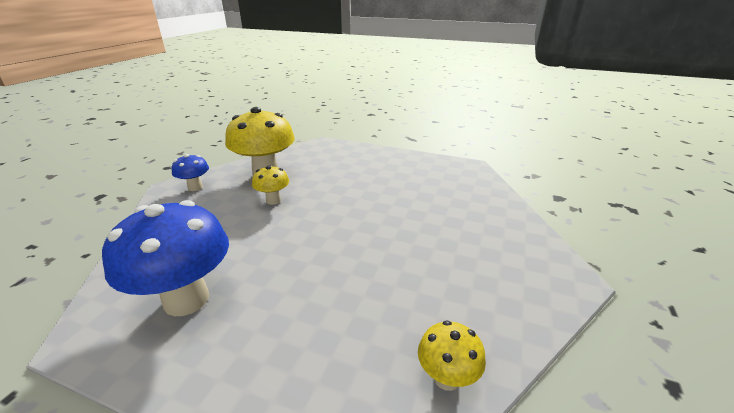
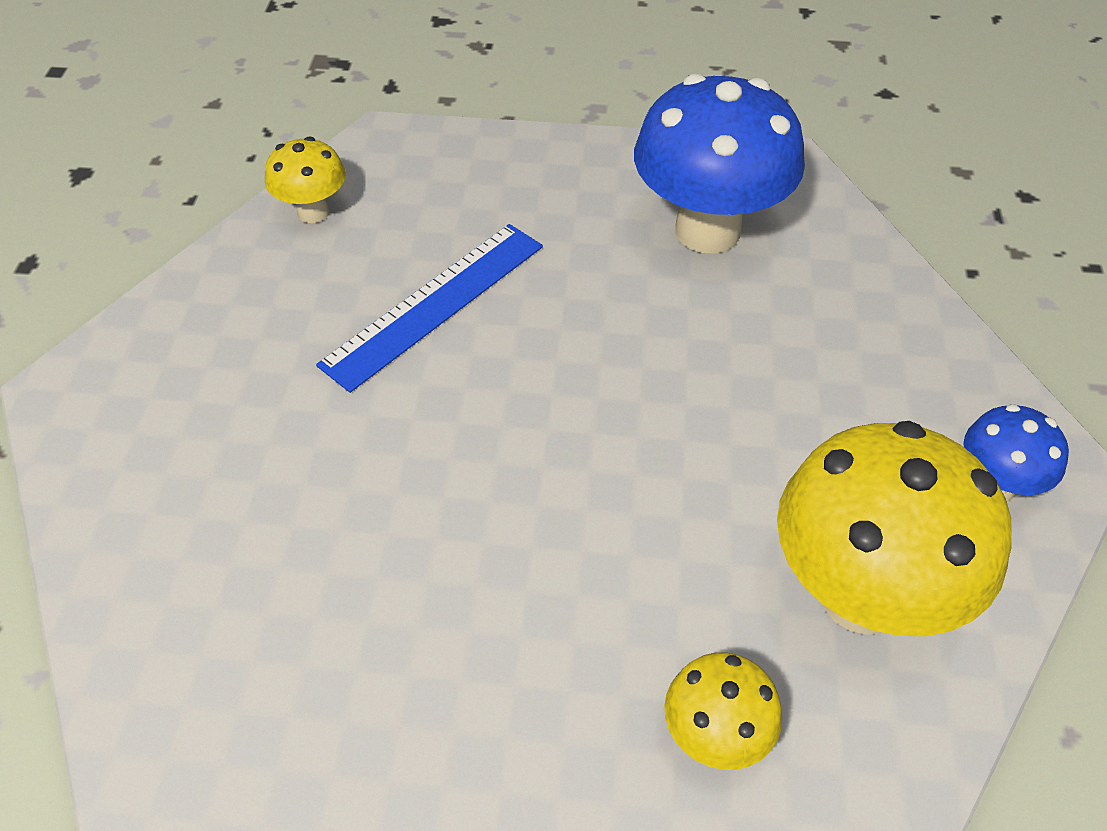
camera: 165 degrees right, 20 degrees up
yellow mushroom [252,165,289,205] -> yellow mushroom moved to [664,652,782,770]
none -> blue ruler [316,224,543,393]

